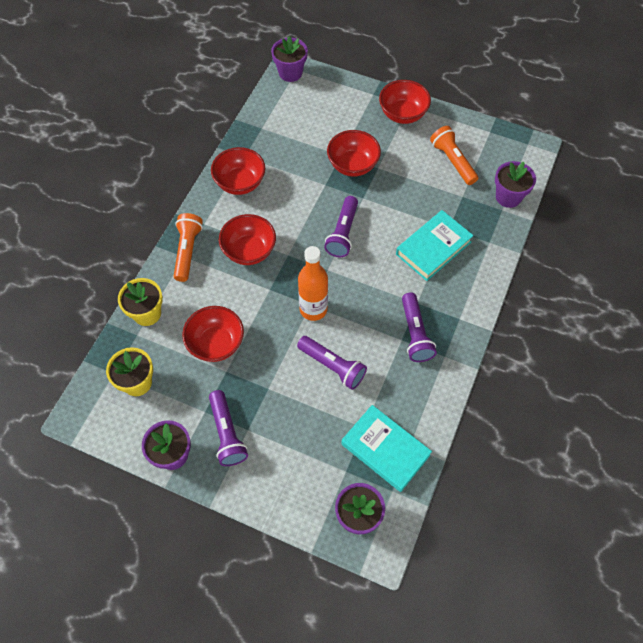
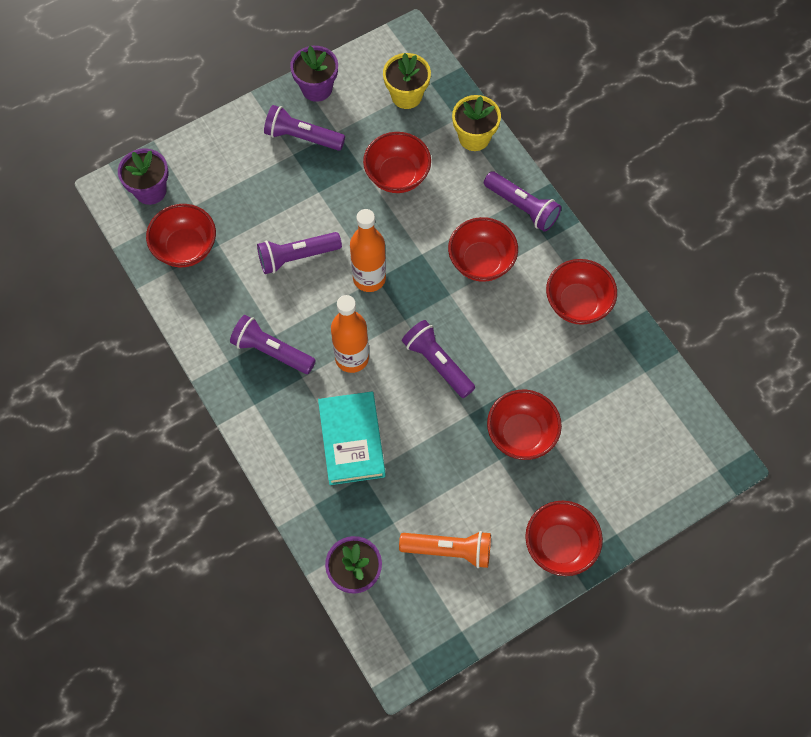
camera: 125 degrees right, 5 degrees up
orange flashlight [174,213,203,282] -> purple flashlight [484,171,561,232]
purple flower pot [271,36,308,82] -> none
turquoise book [341,405,432,492] -> red bowl [146,204,216,267]
none -> orange bottle [331,295,369,373]

